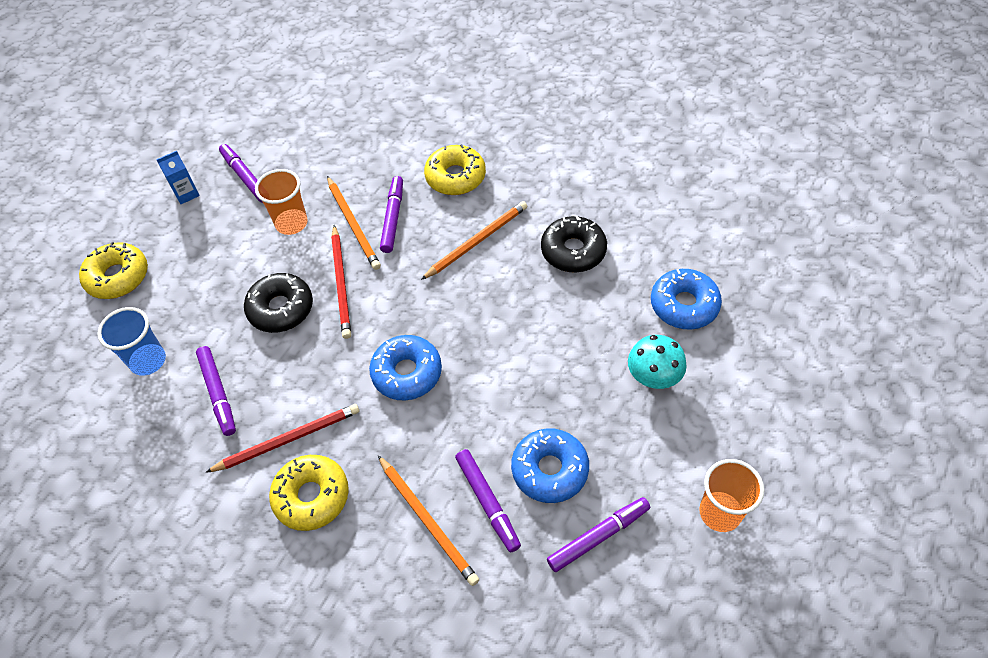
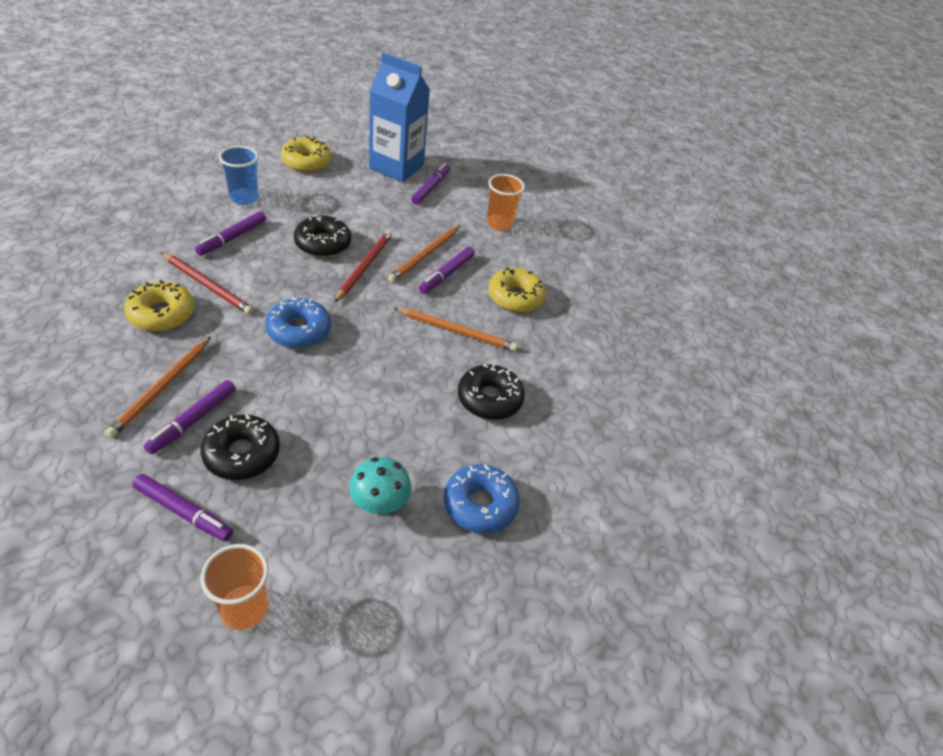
camera: 50 degrees right, 10 degrees down
blue carton [156,151,200,204] -> blue carton [369,52,430,182], size x2.49
orange cup [255,169,308,235] -> orange cup moved to [487,174,525,231]
red pencil [331,225,351,339] -> red pencil turned 150 degrees clockwise [334,231,392,303]
purple marker [380,176,403,253] -> purple marker turned 150 degrees clockwise [419,247,475,294]
blue donut [511,428,589,503] -> black donut [200,414,280,480]

